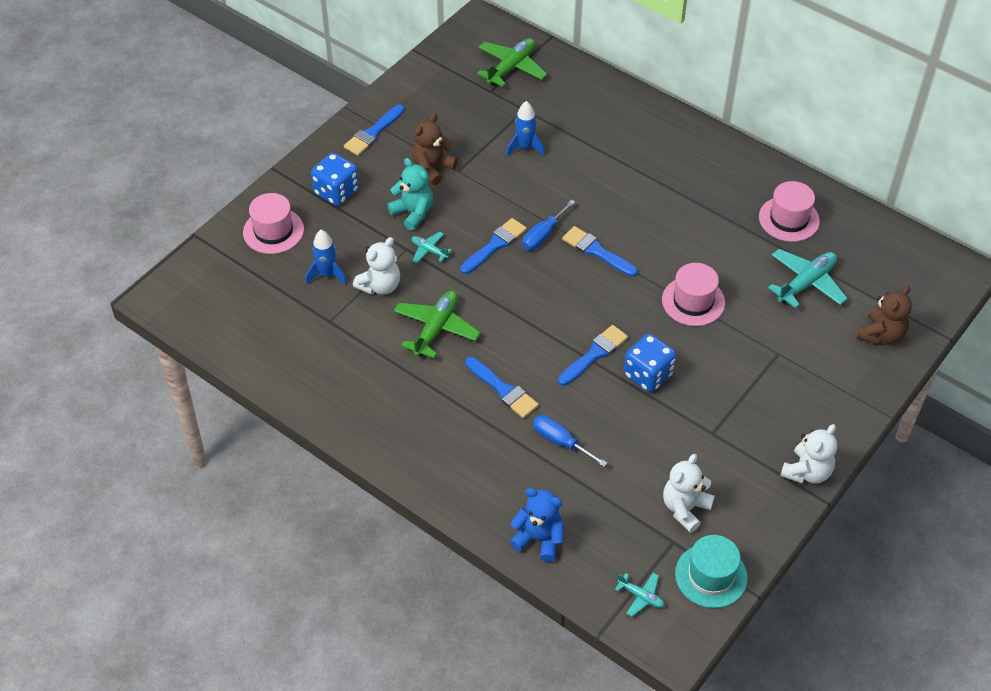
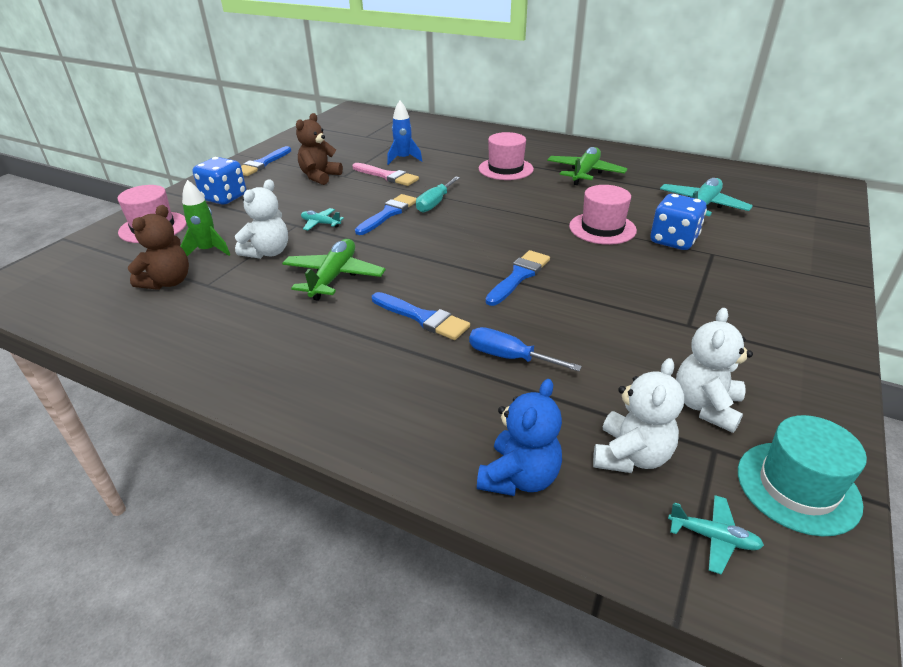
camera: 10 degrees left, 15 degrees down
blue rocket [306,230,347,285] -> green rocket [180,180,230,256]
turquoise teddy bear [387,158,433,231] -> none
green plane [477,38,548,87] -> green plane moved to [547,147,627,185]
blue teddy bear [510,488,564,562] -> blue teddy bear turned 105 degrees clockwise [477,379,562,496]
blue screwdriver [522,200,575,250] -> turquoise screwdriver [416,176,460,212]
blue brush [562,226,638,277] -> none
blue dice [624,334,676,392] -> blue dice moved to [650,194,707,250]
pink hat [759,181,820,242] -> pink hat moved to [479,132,534,180]
white teddy bear [780,424,837,484] -> white teddy bear moved to [593,358,684,473]
brown teddy bear [857,285,912,345] -> brown teddy bear moved to [128,205,189,290]
none -> pink brush [353,163,419,186]

